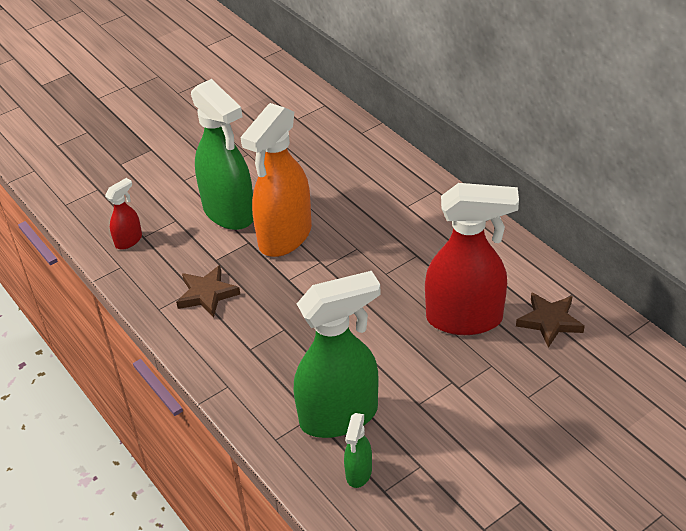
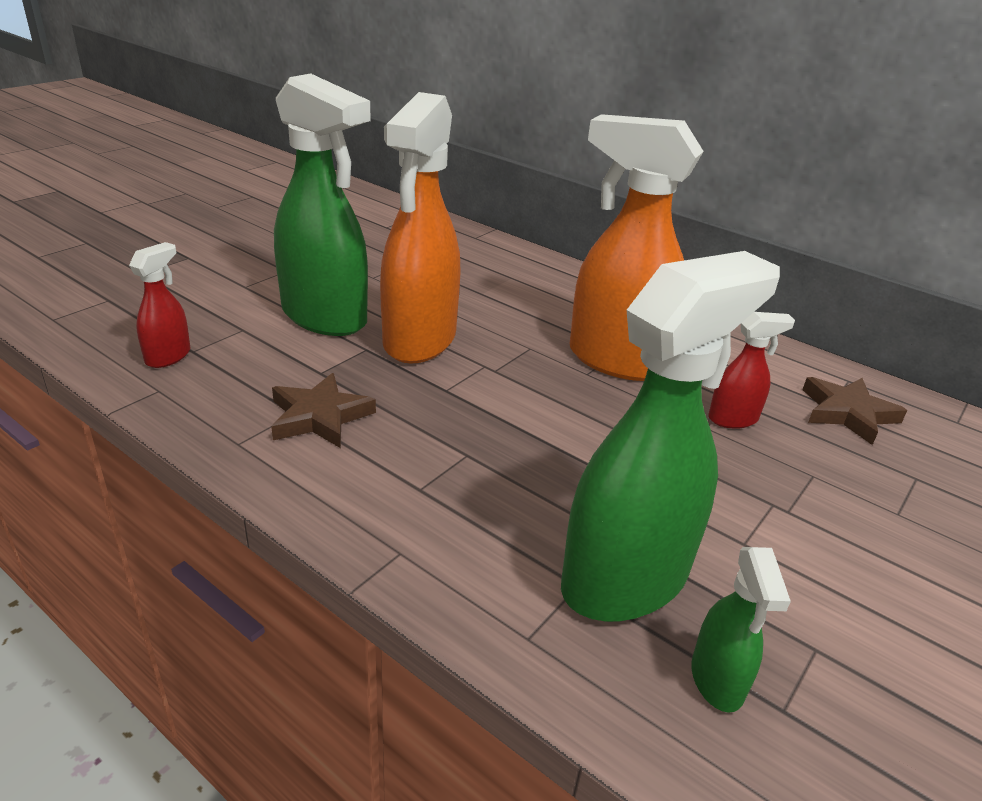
camera: 20 degrees left, 10 degrees down
red spray bottle [425,183,519,335] -> red spray bottle [708,312,795,429], size x0.46
none -> orange spray bottle [570,114,704,381]

